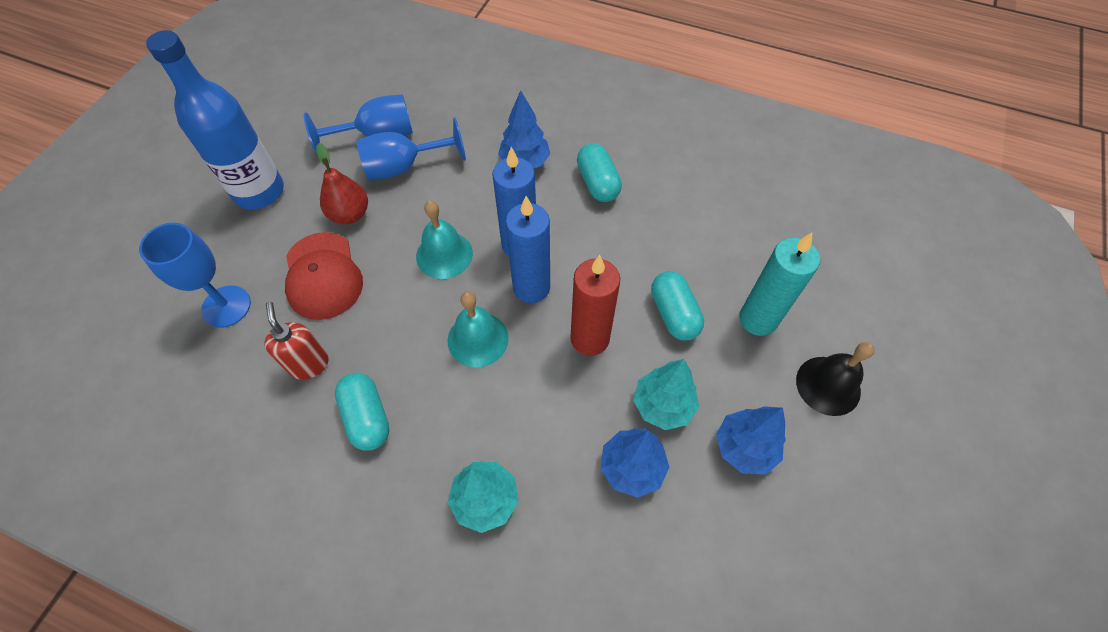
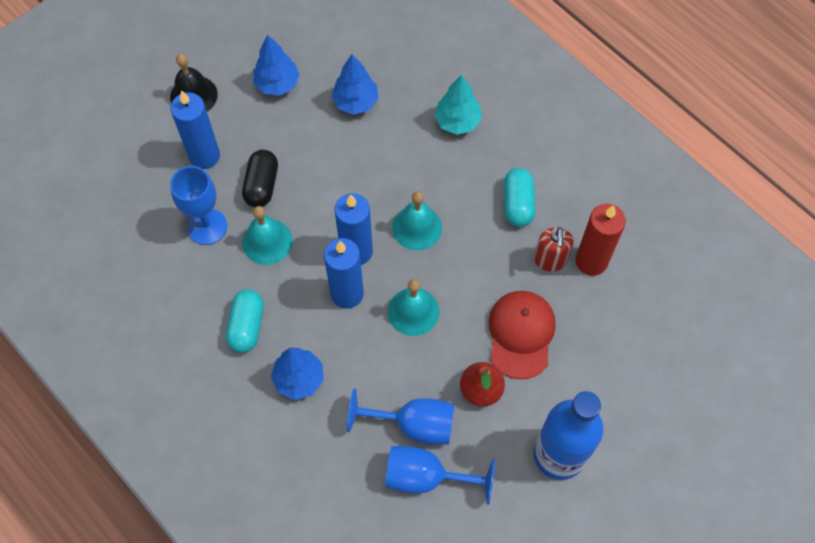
camera: 155 degrees left, 5 degrees up
blue goblet [139,223,251,328] -> blue goblet moved to [170,166,227,245]
red candle [570,255,620,356] -> red candle moved to [576,204,626,276]
turquoise tree [633,359,699,430] -> none
turquoise capsule [651,271,704,341] -> black capsule [242,150,278,207]
turquoise candle [739,233,820,336] -> blue candle [171,90,220,169]
none -> turquoise bell [242,206,293,265]

